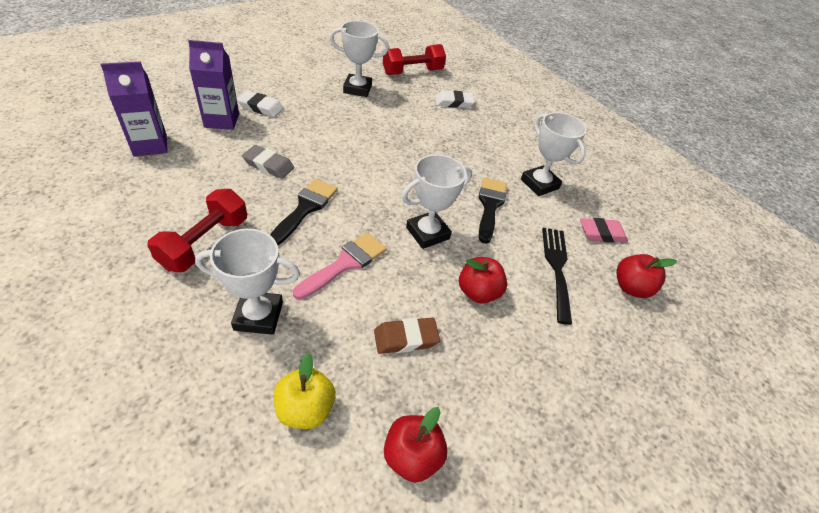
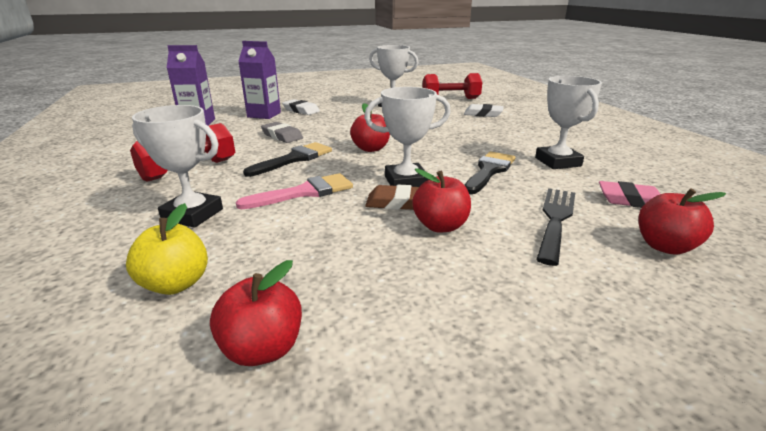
camera: 25 degrees right, 20 degrees down
brown eraser [374,318,440,354] -> brown eraser moved to [365,185,419,210]
none -> red apple [350,103,390,152]

